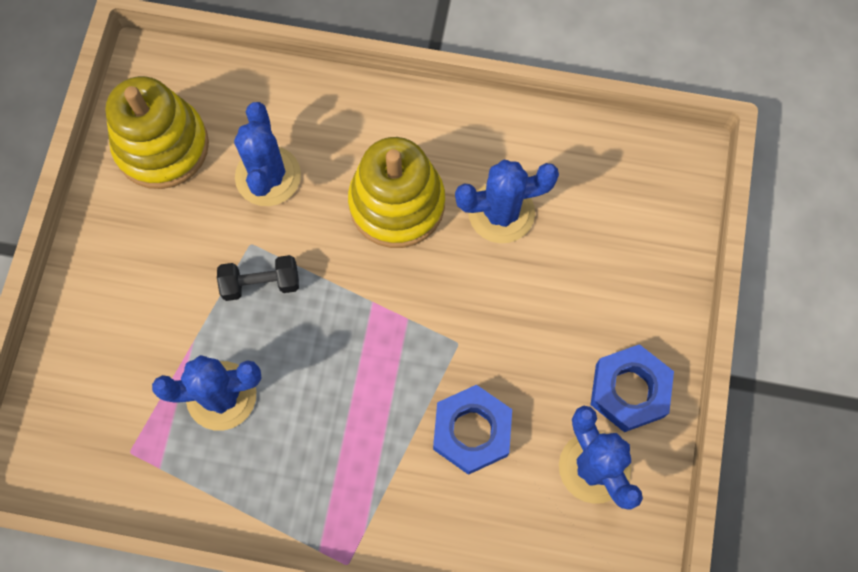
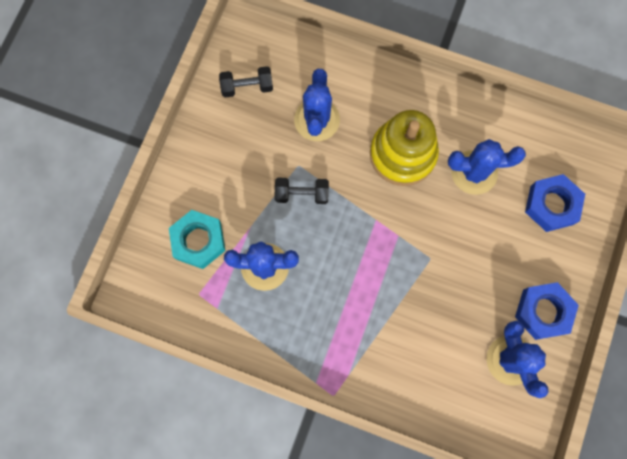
camera: 10 degrees right, 5 degrees up
yellow stacking toy [105,76,209,189] -> black dumbbell [219,66,273,98]
blue nut [433,385,512,475] -> blue nut moved to [525,174,585,232]
none -> turquoise nut [169,210,226,269]

